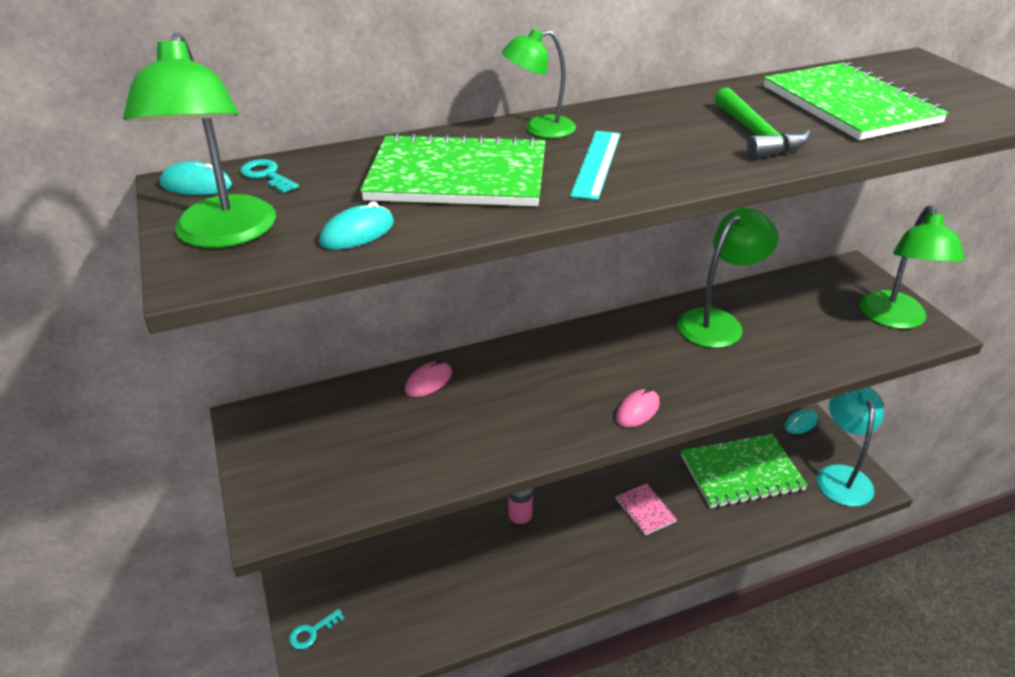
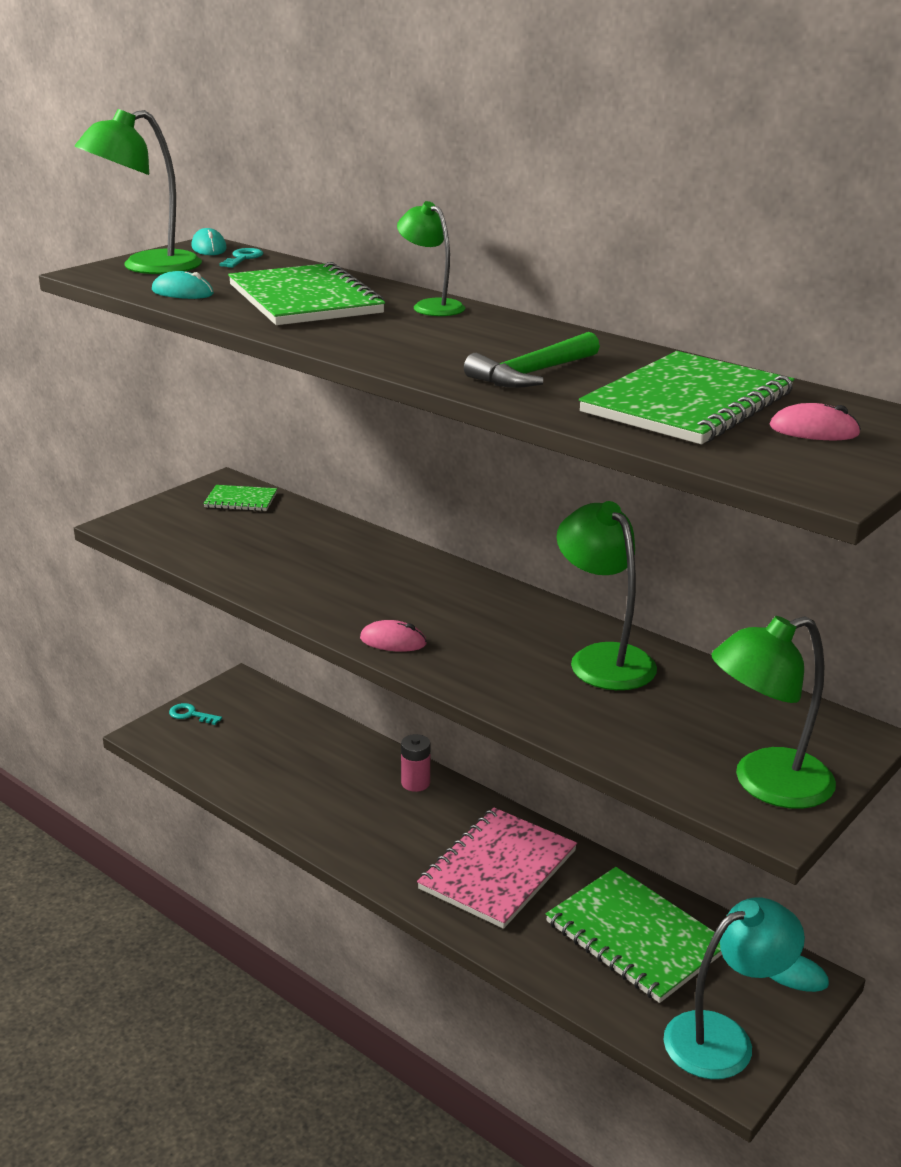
camera: 60 degrees right, 10 degrees down
pink mouse [405,360,452,397] -> pink mouse moved to [770,403,861,440]
turquoise ruler [570,131,621,200] -> none
pink notebook [615,483,677,535] -> pink notebook [417,808,577,929], size x2.01
green lamp [677,207,778,348] -> green lamp turned 135 degrees counterclockwise [556,501,657,690]
none -> green notebook [204,485,277,511]

